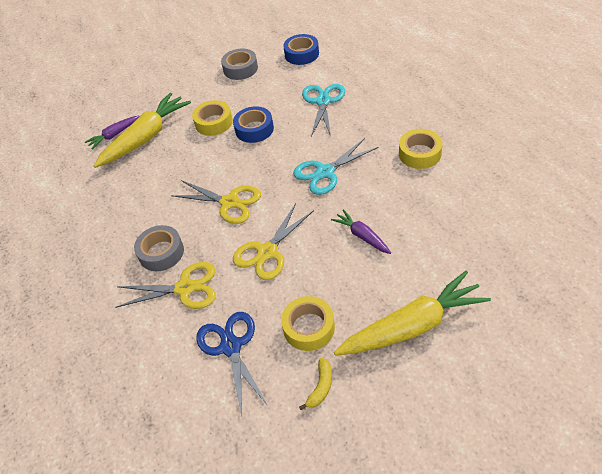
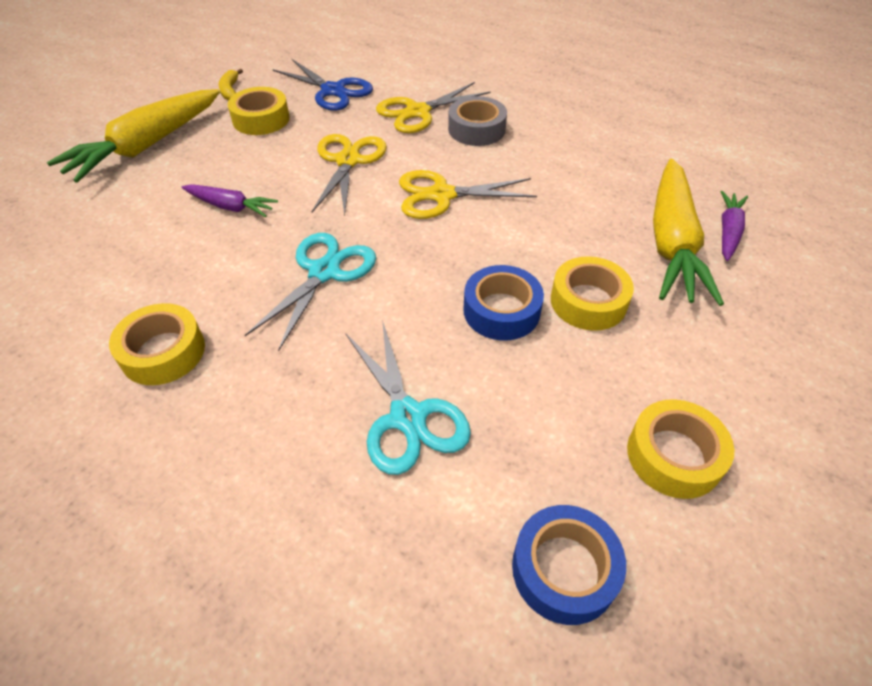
camera: 145 degrees right, 0 degrees up
grey tape [221,48,258,80] -> yellow tape [627,399,734,499]

